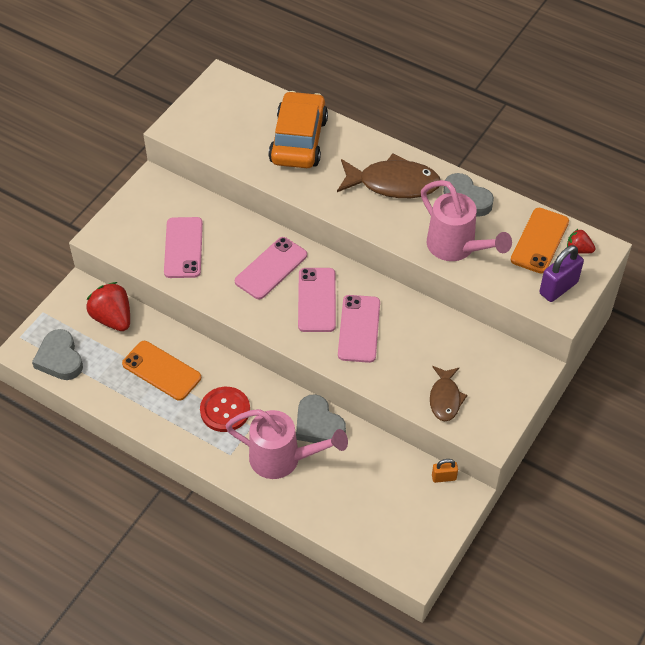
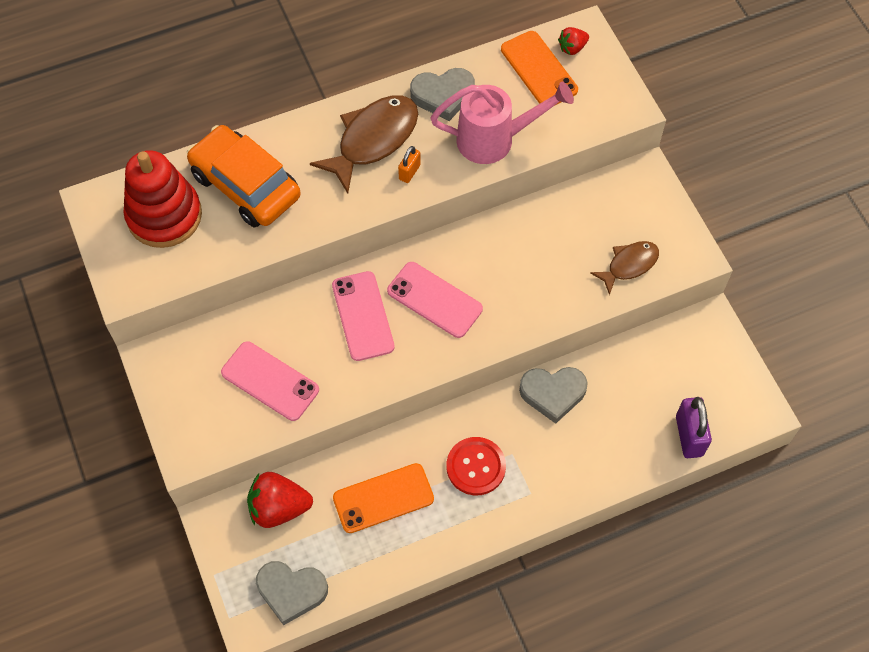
camera: 55 degrees left, 10 degrees up
pink watering can [226,409,348,479] -> none
pink phone [338,295,380,363] -> none
brown fish [430,366,468,421] -> brown fish turned 75 degrees counterclockwise [590,241,659,295]
orange padlock [432,459,458,483] -> orange padlock moved to [398,146,421,183]
purple padlock [539,245,584,302] -> purple padlock moved to [676,397,712,458]
none -> red stacking toy [123,150,202,248]

